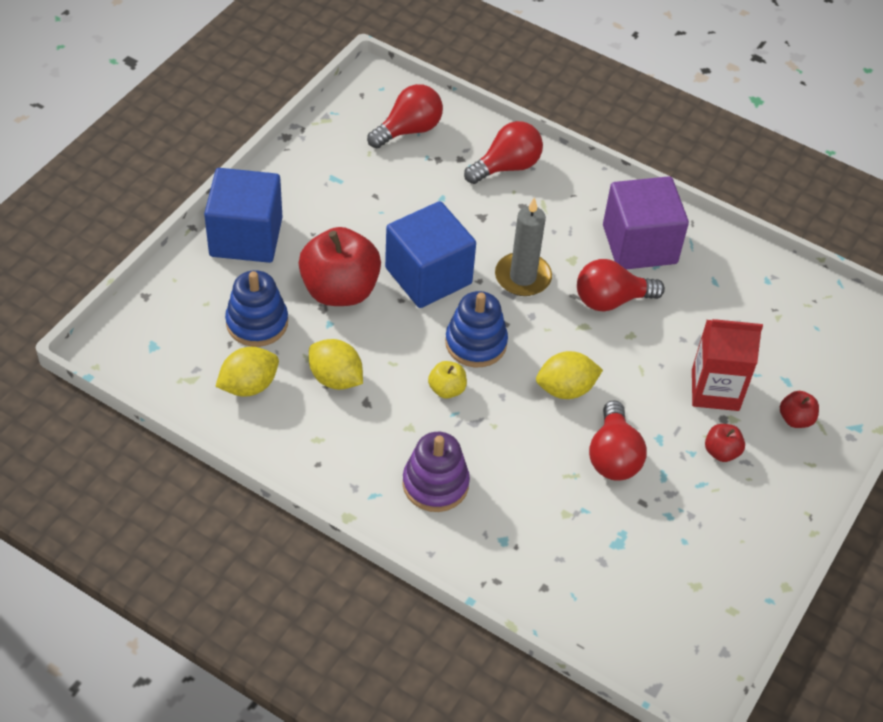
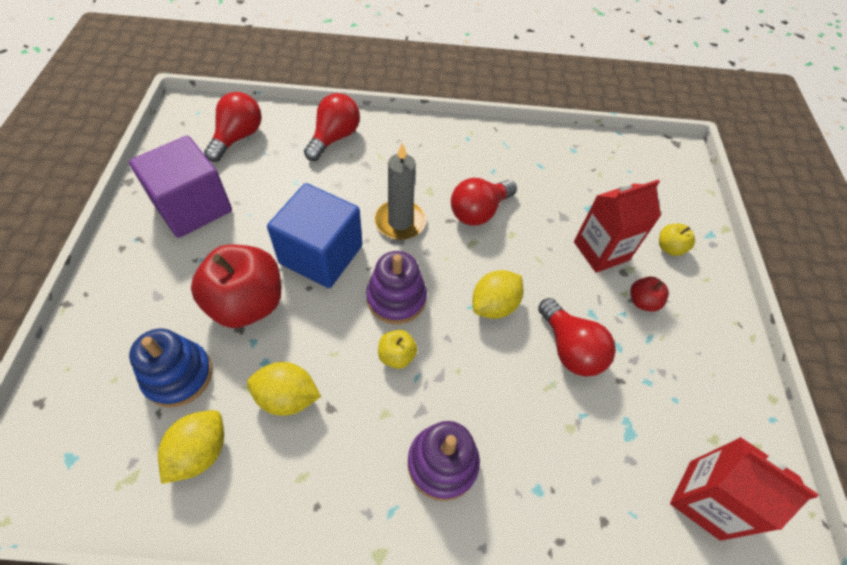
camera: 30 degrees left, 5 degrees up
blue cube [204,168,282,263] -> none
blue stacking toy [445,291,508,367] -> purple stacking toy [366,251,427,324]
purple cube [603,176,689,269] -> purple cube moved to [129,136,232,238]
red apple [780,391,819,428] -> yellow apple [659,224,695,256]
none -> red carton [670,437,818,541]

